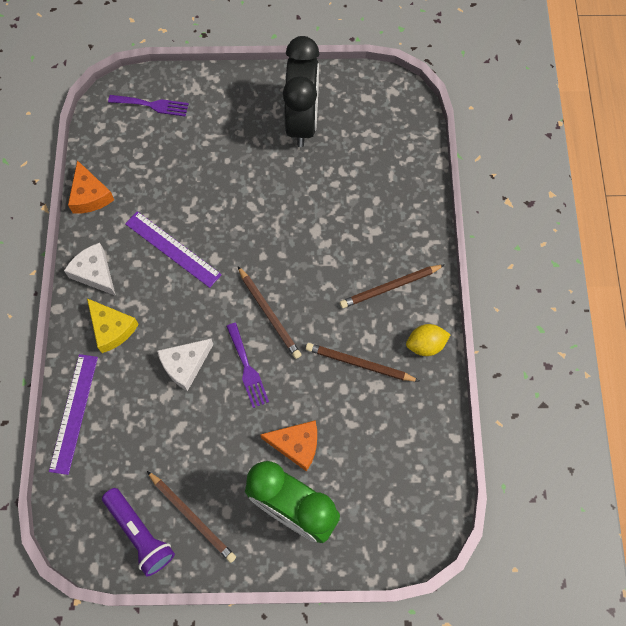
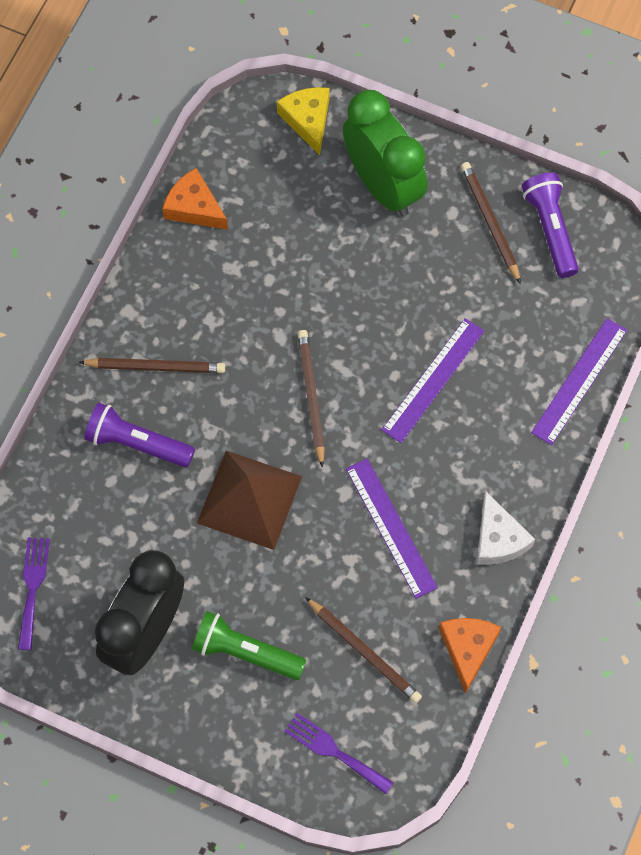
camera: 155 degrees left, 0 degrees up
yellow cheese [87,298,139,353] -> yellow cheese moved to [277,87,330,155]
white cheese [157,339,213,391] -> purple ruler [382,318,484,443]
purple fork [226,323,269,408] -> purple fork moved to [18,537,50,650]
orange cheese [260,420,317,472] -> orange cheese moved to [162,168,228,230]
brown pencil [306,343,419,382] -> brown pencil moved to [305,597,422,703]
yellow lemon [406,324,451,356] -> none
none -> purple flashlight [84,402,195,468]
none -> green flashlight [192,611,307,680]
none -> brown pyramid [197,451,302,550]

